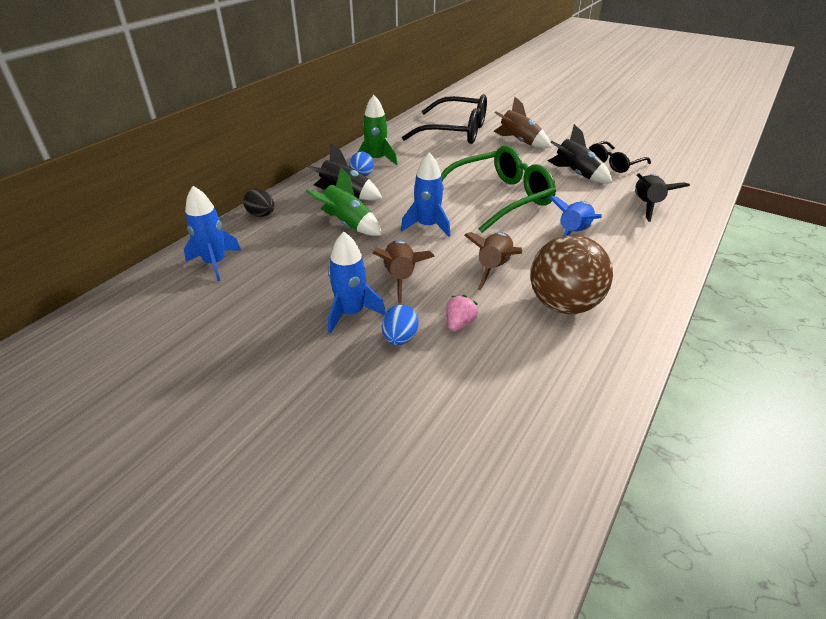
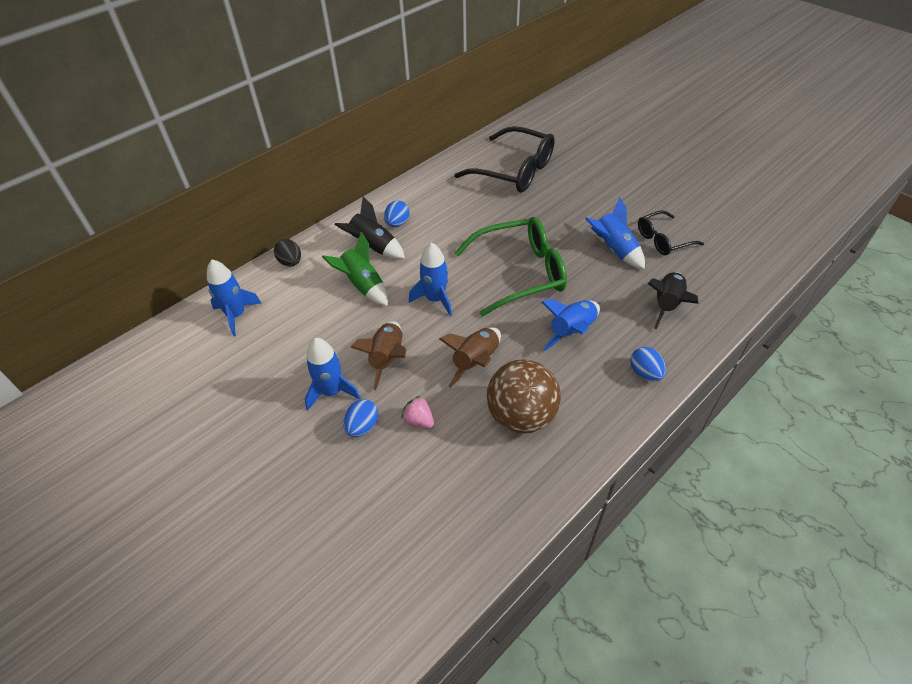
camera: 15 degrees right, 10 degrees up
green rocket [358,95,398,165] -> none
pink strawberry [446,295,478,332] -> pink strawberry turned 90 degrees counterclockwise [401,396,434,428]
brown rocket [493,97,551,148] -> none
black rocket [548,124,612,183] -> blue rocket [585,197,645,269]
none -> blue egg [630,347,666,381]

